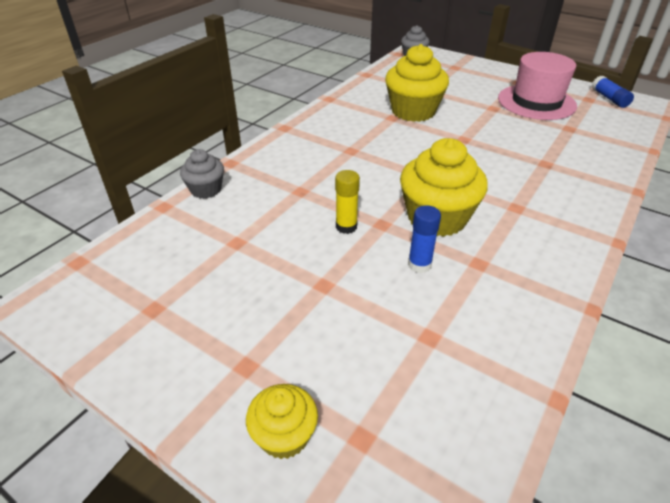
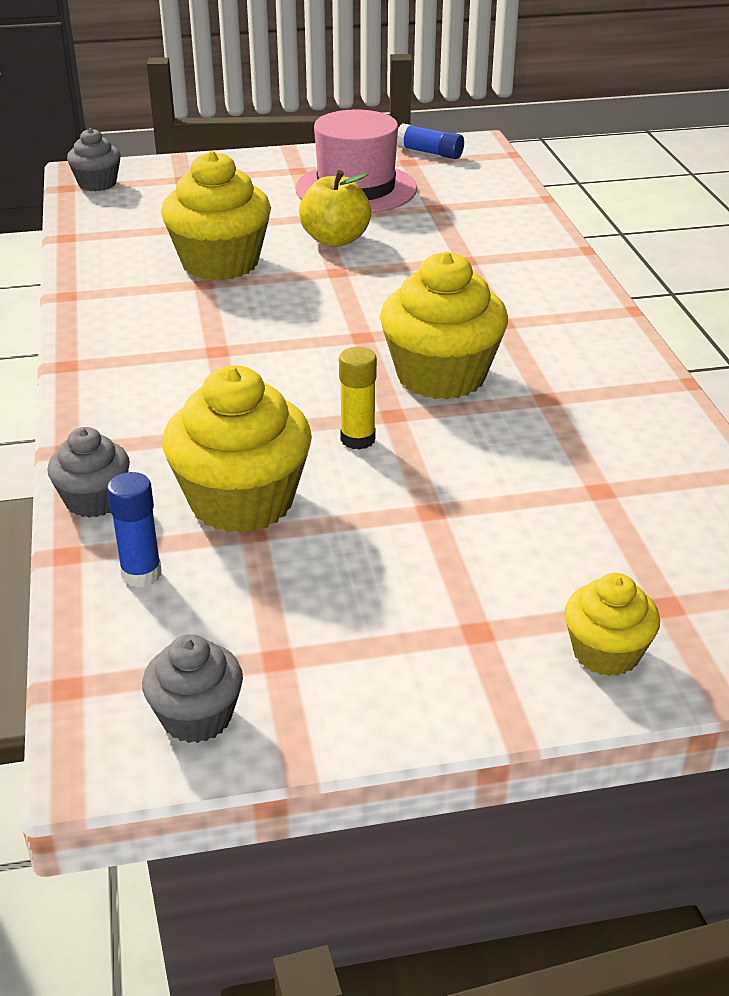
camera: 45 degrees left, 5 degrees down
blue glue stick [408,205,441,273] -> blue glue stick moved to [107,472,162,588]
none -> grey cupcake [142,634,243,743]
none -> yellow cupcake [163,365,312,533]
none -> yellow apple [299,170,371,247]

